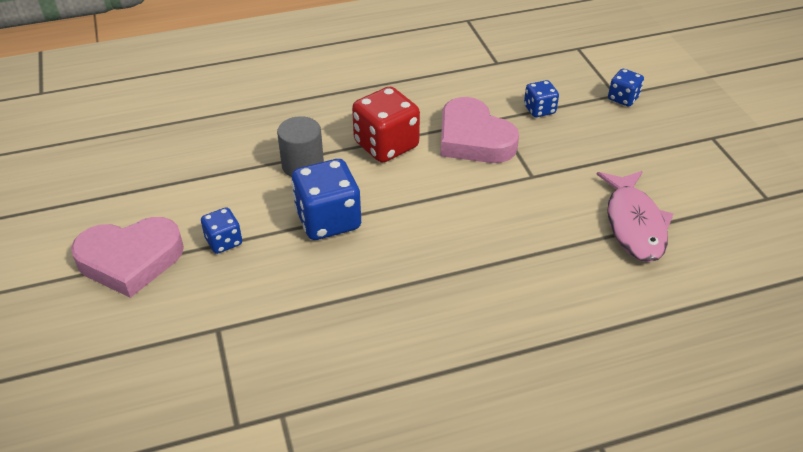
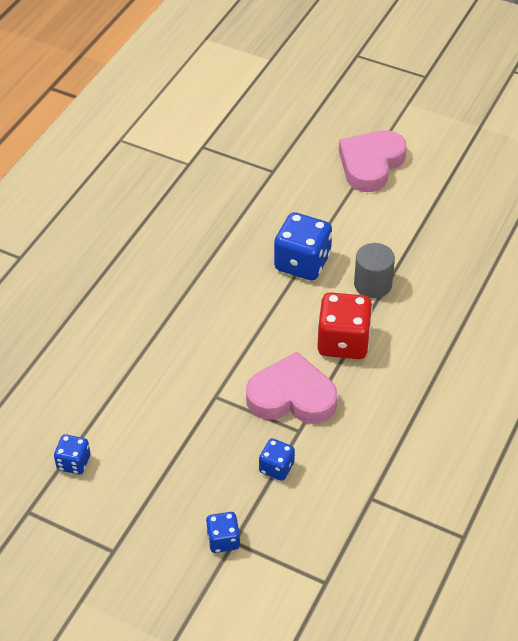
camera: 135 degrees right, 5 degrees up
blue dice [201,207,242,254] -> blue dice moved to [54,434,90,474]
pink fish [596,171,673,262] -> none

